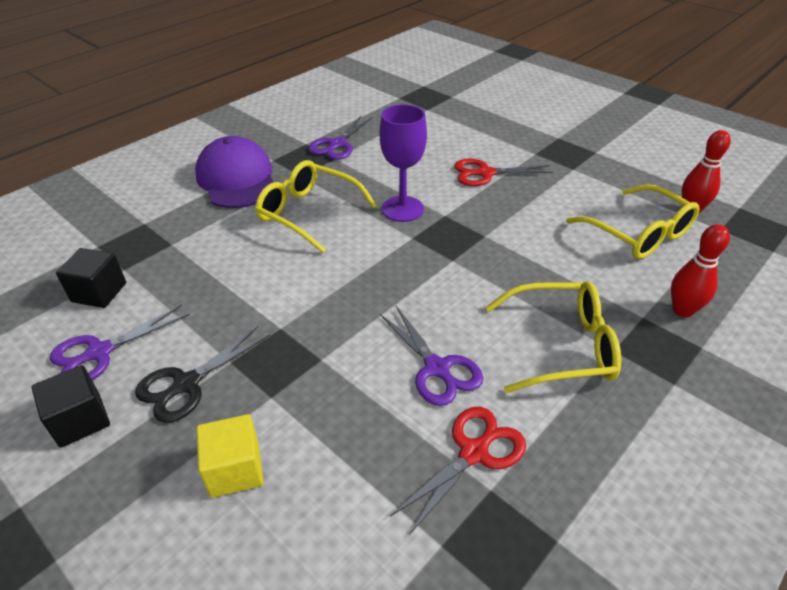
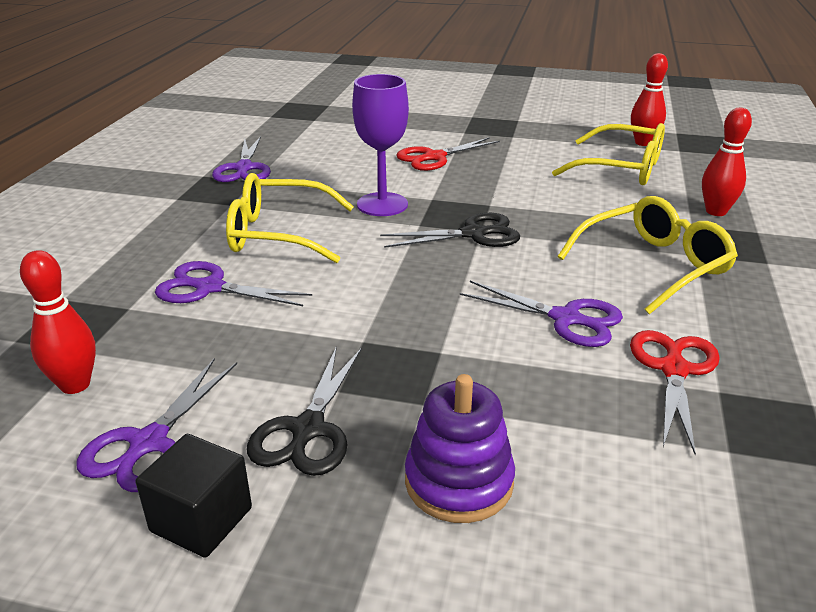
camera: 30 degrees left, 10 degrees down
black cube [56,248,126,308] -> red bowling pin [20,250,96,394]
purple cap [195,136,274,208] -> none
yellow cube [196,414,264,498] -> purple stacking toy [405,374,515,523]
none -> purple scissors [155,261,312,306]
none -> black scissors [380,213,520,248]

